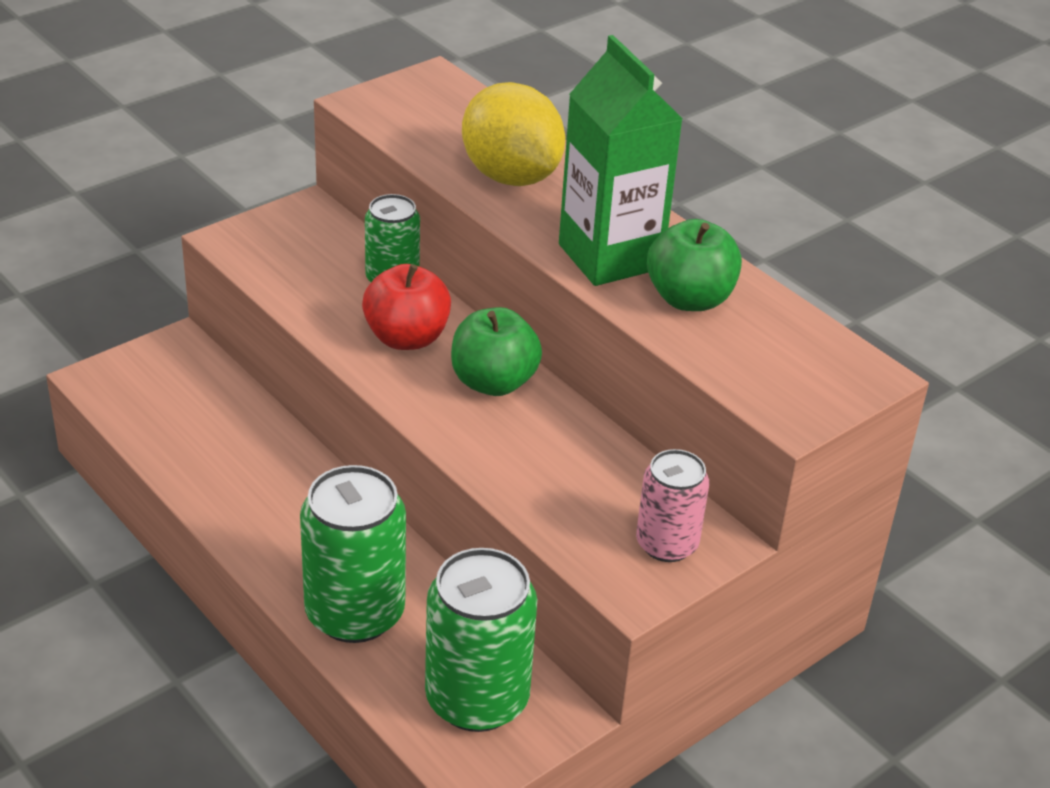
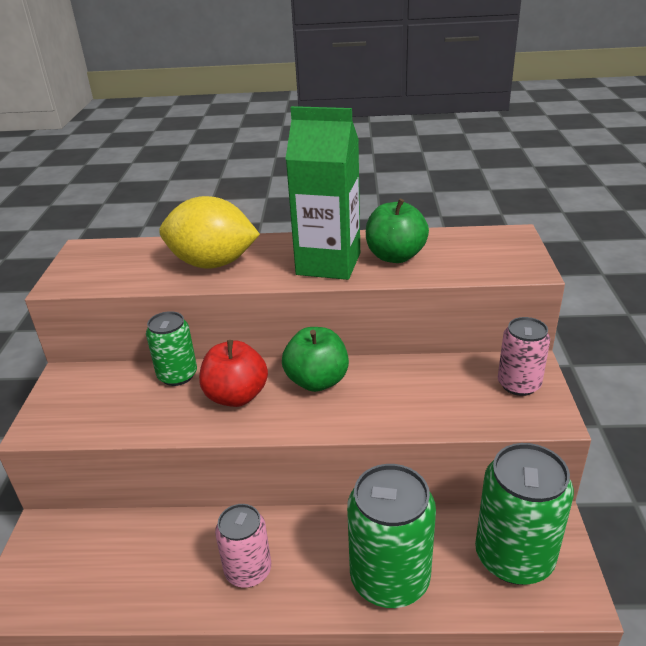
camera: 45 degrees left, 5 degrees down
none -> pink can [215,504,271,588]

